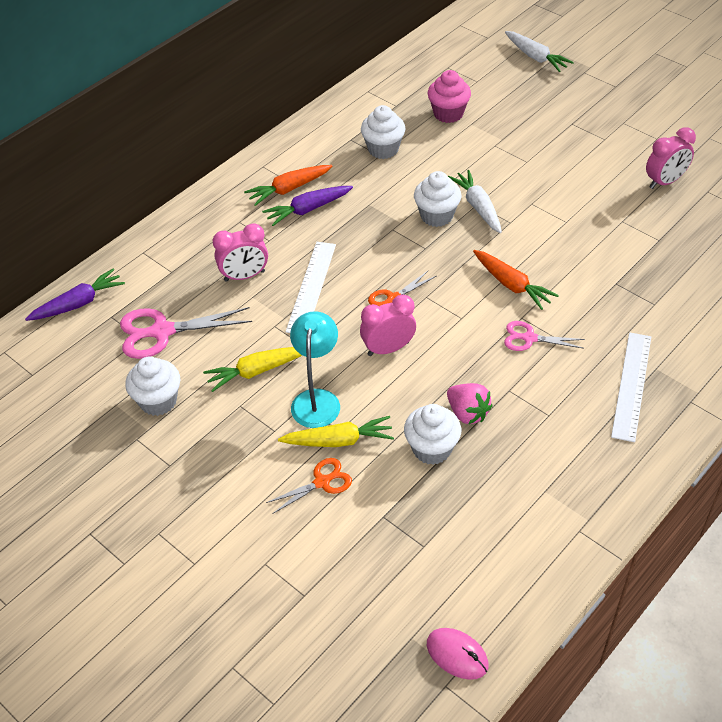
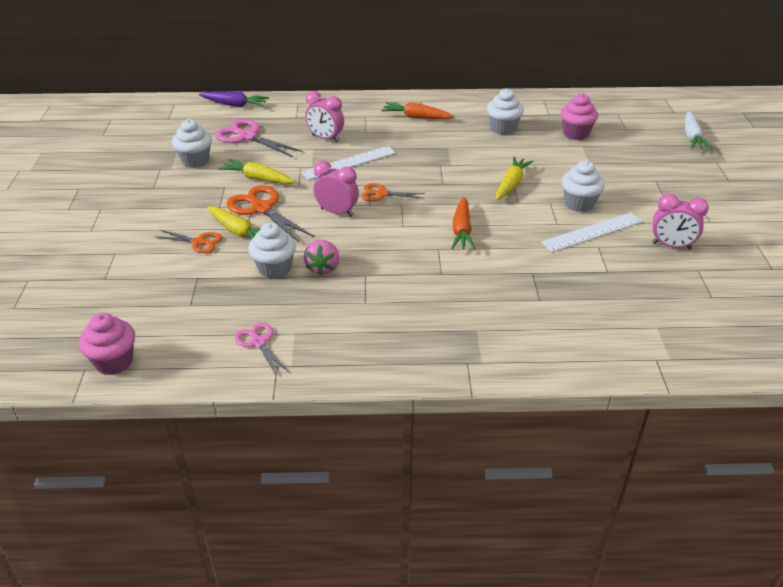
camera: 45 degrees right, 10 degrees down
purple carrot [262,186,353,226] -> none
turquoise lamp [290,311,340,428] -> orange scissors [226,185,314,242]
white cupcake [414,171,462,227] -> white cupcake moved to [562,160,605,212]
pink mouse [427,628,489,680] -> pink cupcake [79,313,135,375]
white carrot [448,170,502,233] -> yellow carrot [496,156,533,200]
pink scissors [504,321,585,351] -> pink scissors moved to [235,323,289,376]
white ruler [611,332,651,442] -> white ruler moved to [541,212,643,252]

